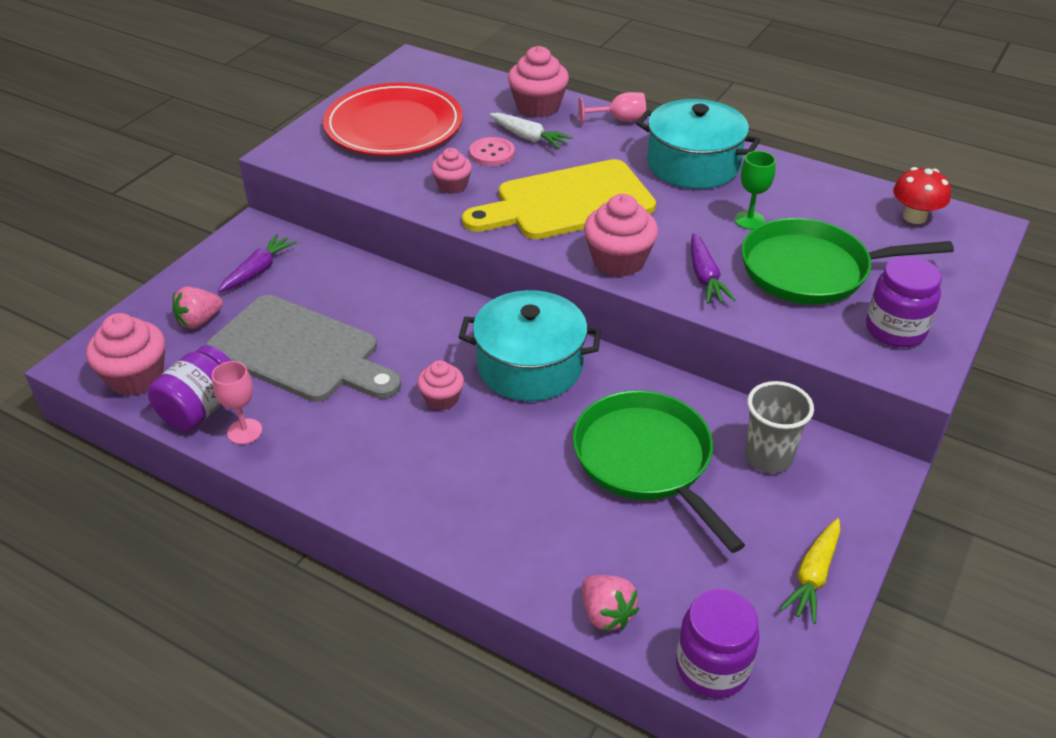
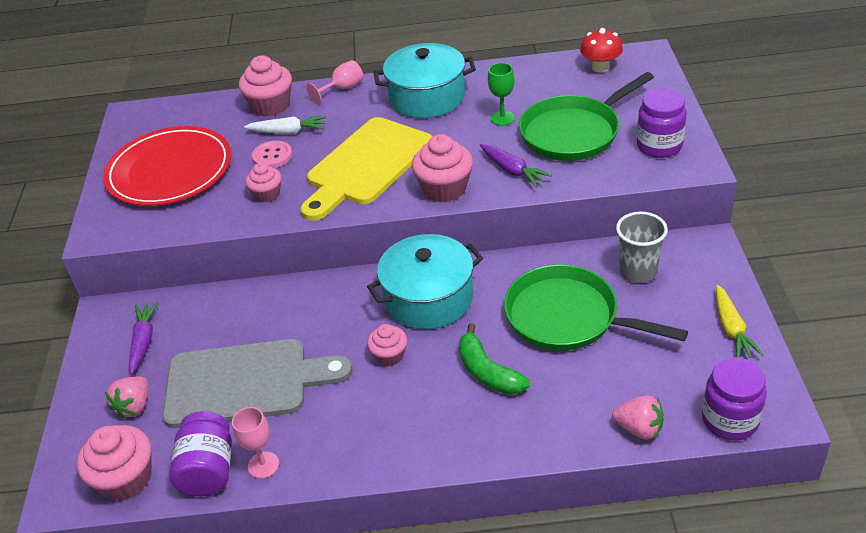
camera: 30 degrees left, 0 degrees up
none -> green banana [459,323,530,395]

